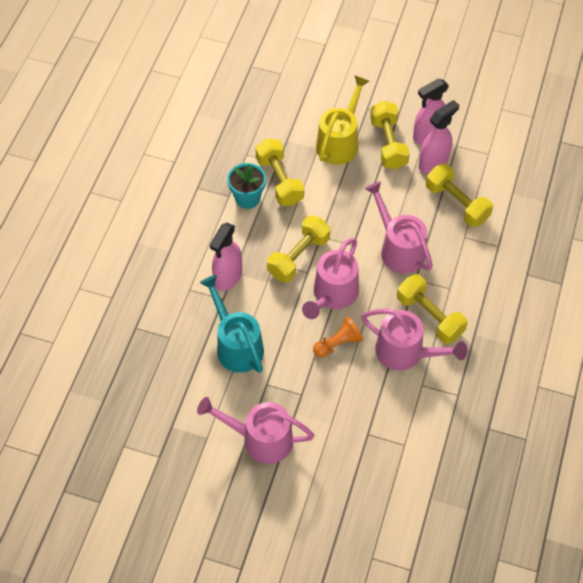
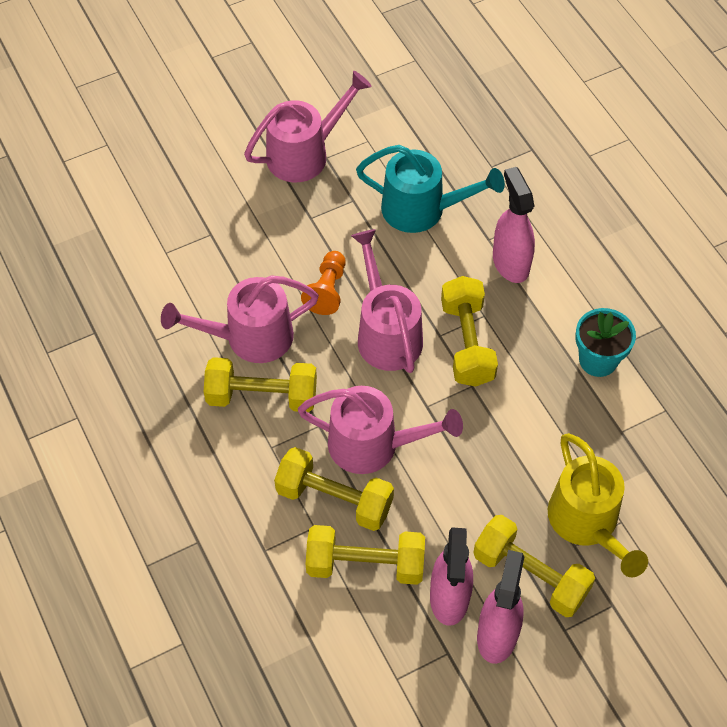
camera: 135 degrees right, 0 degrees up
yellow dumbbell [255,139,304,206] -> yellow dumbbell moved to [274,447,394,531]

